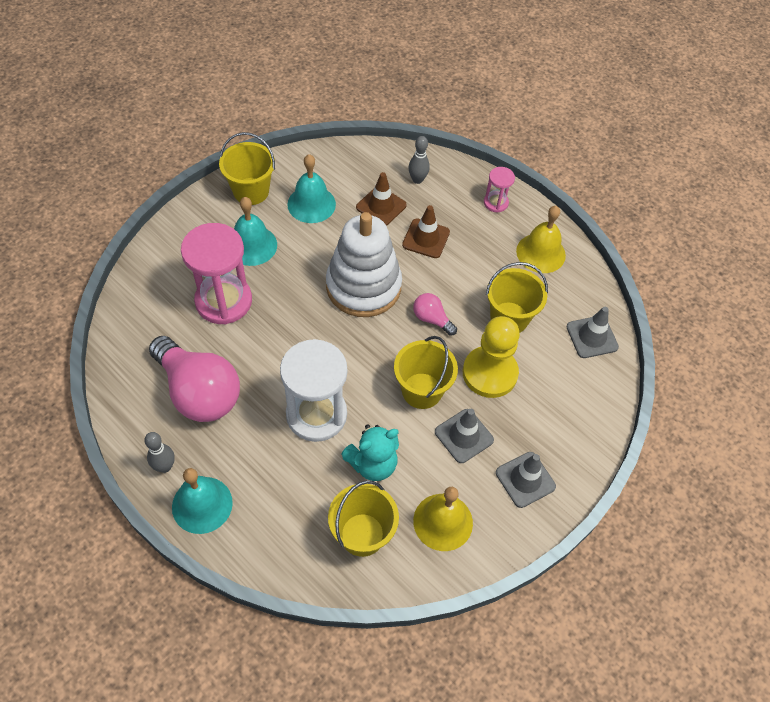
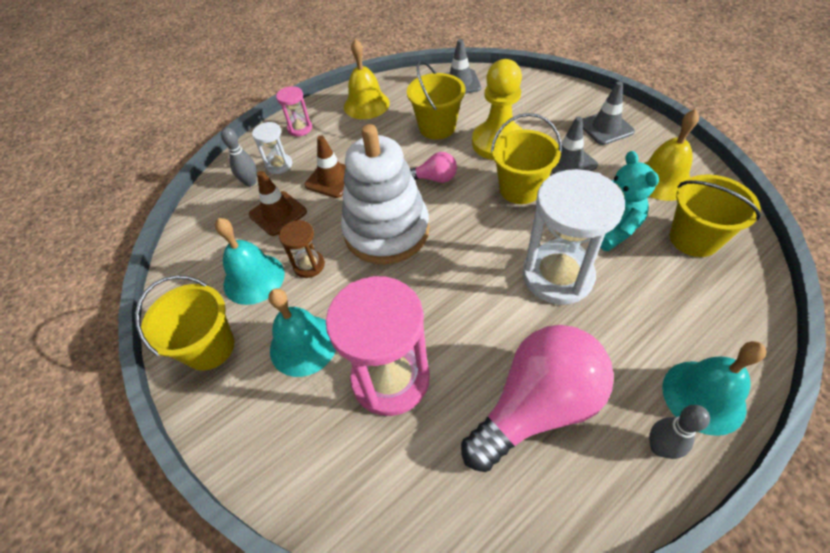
camera: 75 degrees left, 5 degrees down
pink light bulb [413,293,457,336] -> pink light bulb turned 135 degrees counterclockwise [410,152,457,183]
none -> white hourglass [252,122,292,174]
none -> brown hourglass [279,220,325,278]

